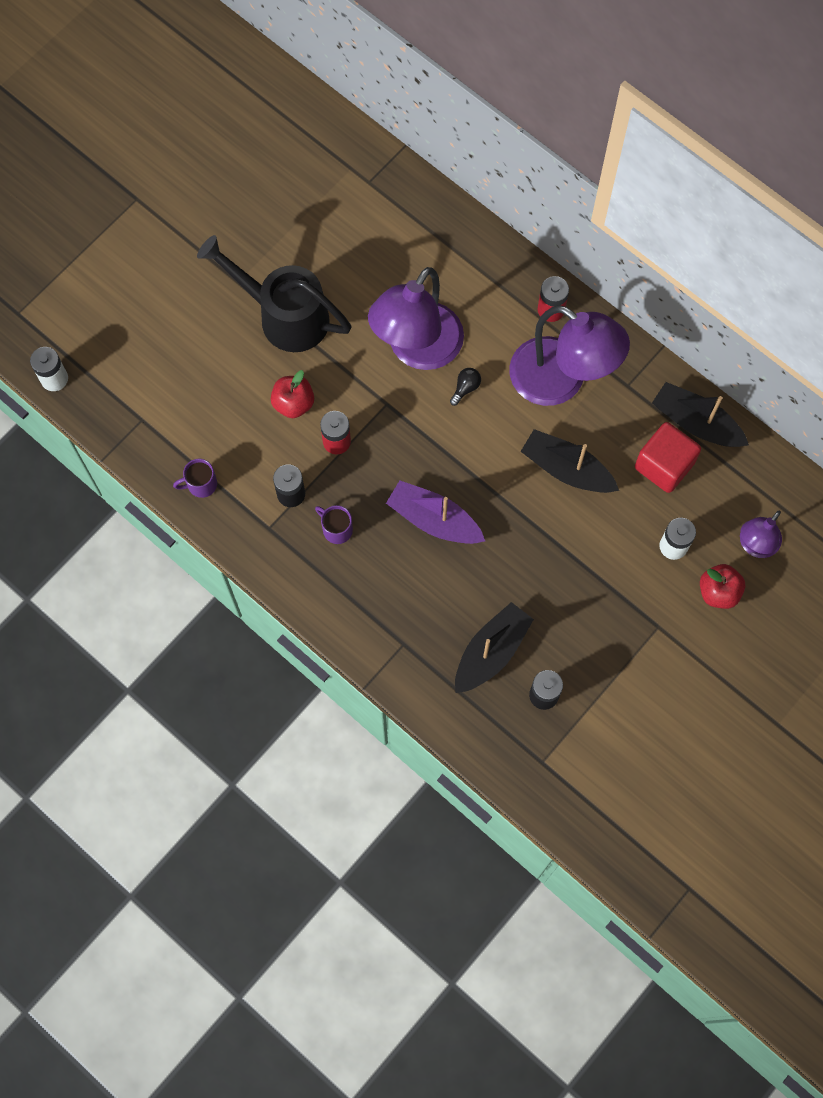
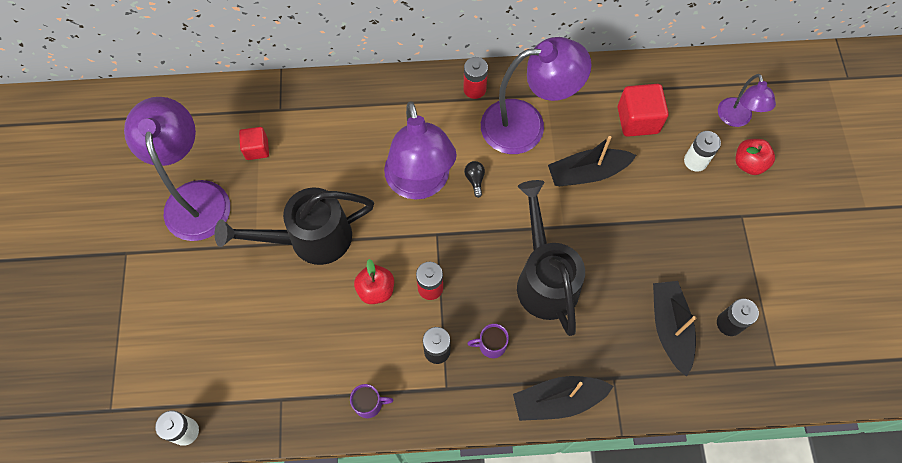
camera: 45 degrees left, 5 degrees down
purple mug [173,459,217,498] -> purple mug turned 120 degrees counterclockwise [350,384,393,418]
purple boat [386,480,485,544] -> black watering can [517,180,585,336]
black boat [652,382,749,447] -> black boat moved to [513,376,614,421]
none -> purple lamp [124,97,230,241]
none -> red cube [239,127,269,160]

